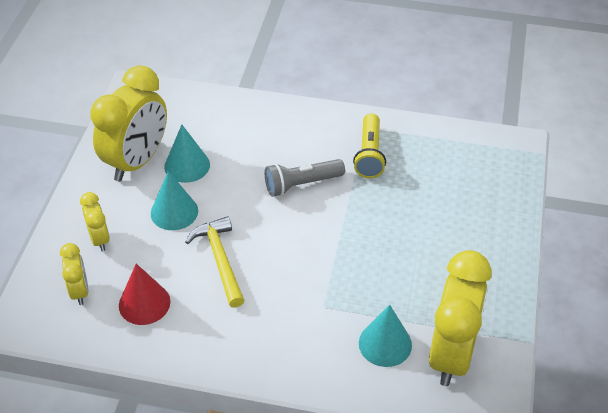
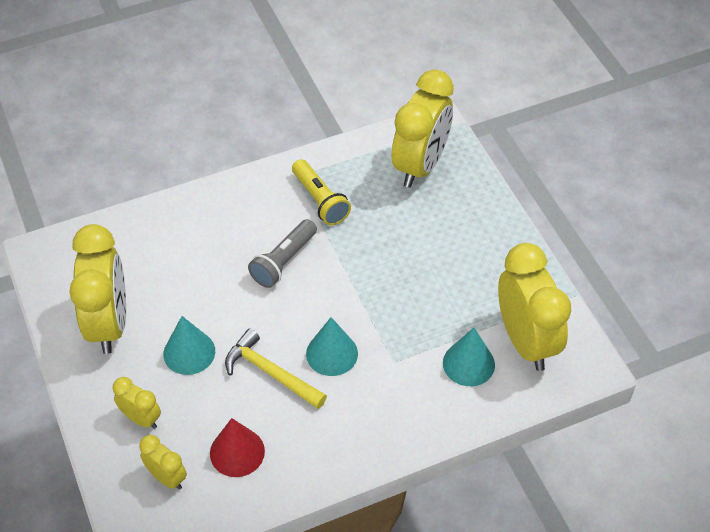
camera: 35 degrees left, 5 degrees up
turquoise cone [164,125,210,183] -> turquoise cone moved to [306,317,358,376]
none -> yellow clock [392,69,454,188]

